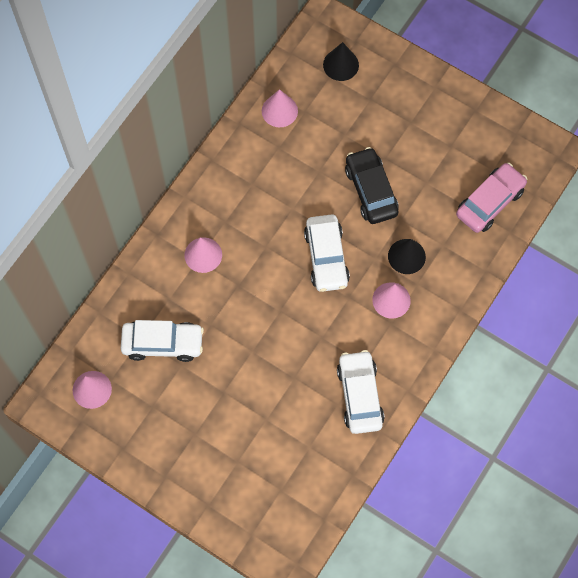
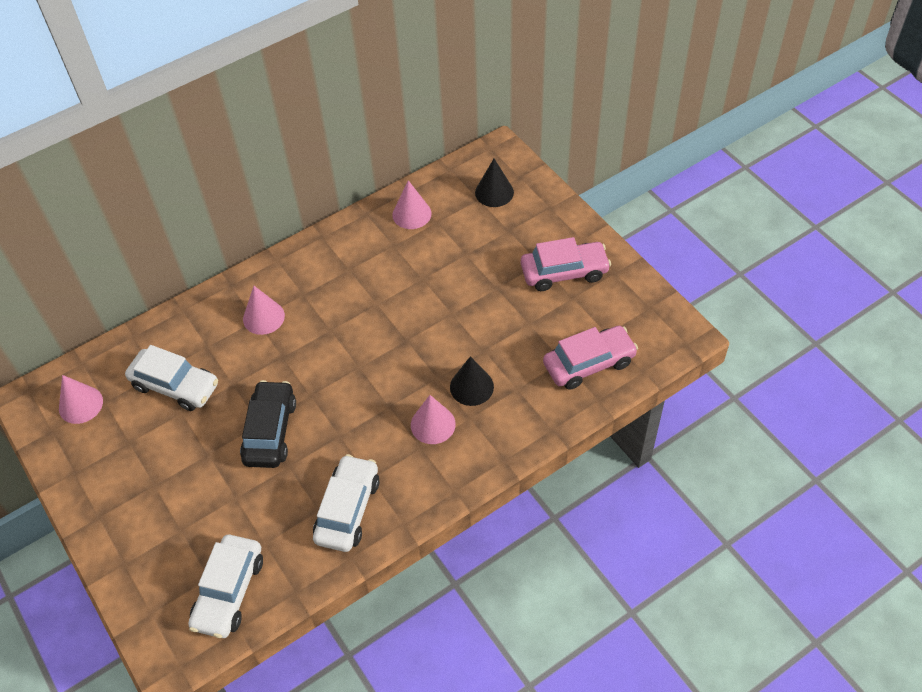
camera: 25 degrees right, 15 degrees down
white car [304,214,350,292] -> white car moved to [188,535,263,638]
black car [345,147,399,224] -> black car moved to [240,380,296,468]
none -> pink car [521,237,611,291]

